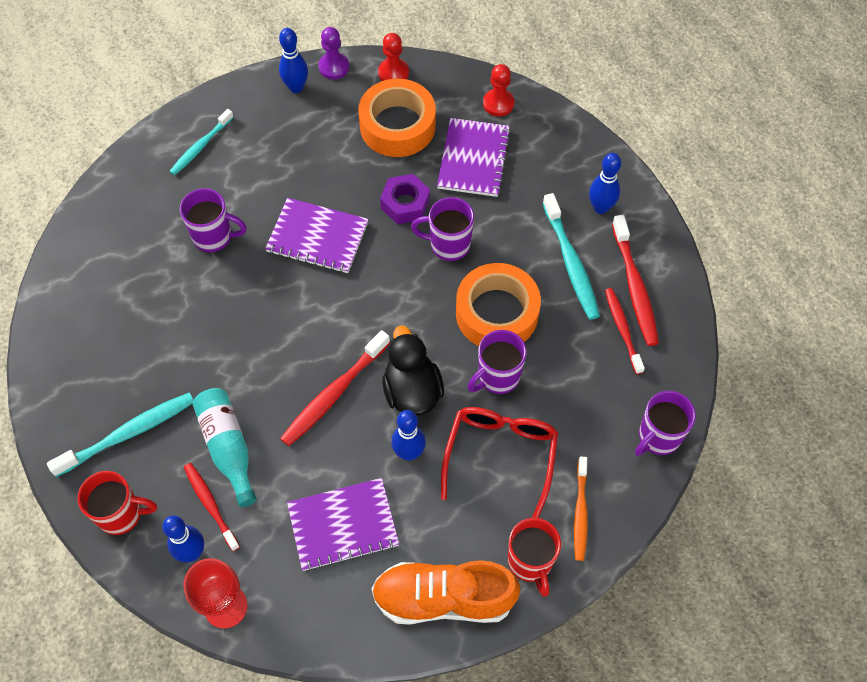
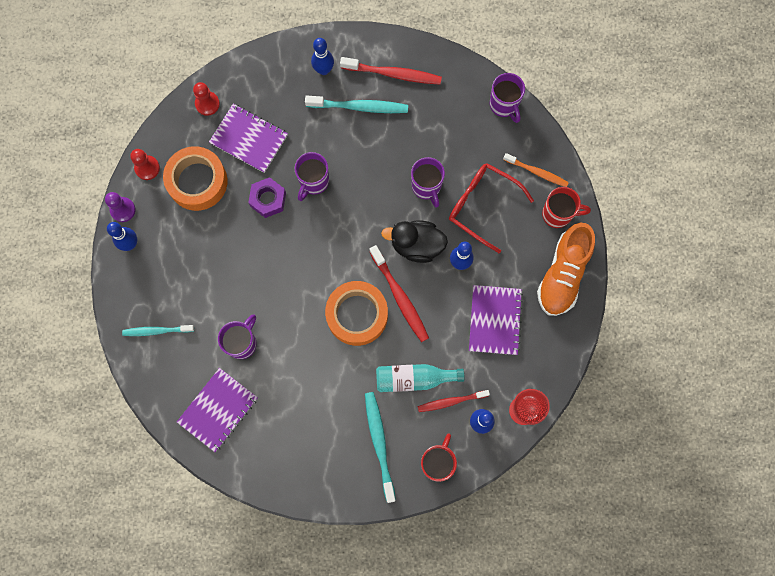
camera: 70 degrees left, 15 degrees up
turquoise toothbrush [169,109,234,175] -> turquoise toothbrush turned 120 degrees clockwise [122,325,194,336]
purple notebook [265,198,369,273] -> purple notebook moved to [177,368,258,452]
orange tape [456,263,541,346] -> orange tape moved to [325,281,388,346]
red toothbrush [605,288,645,374] -> none

